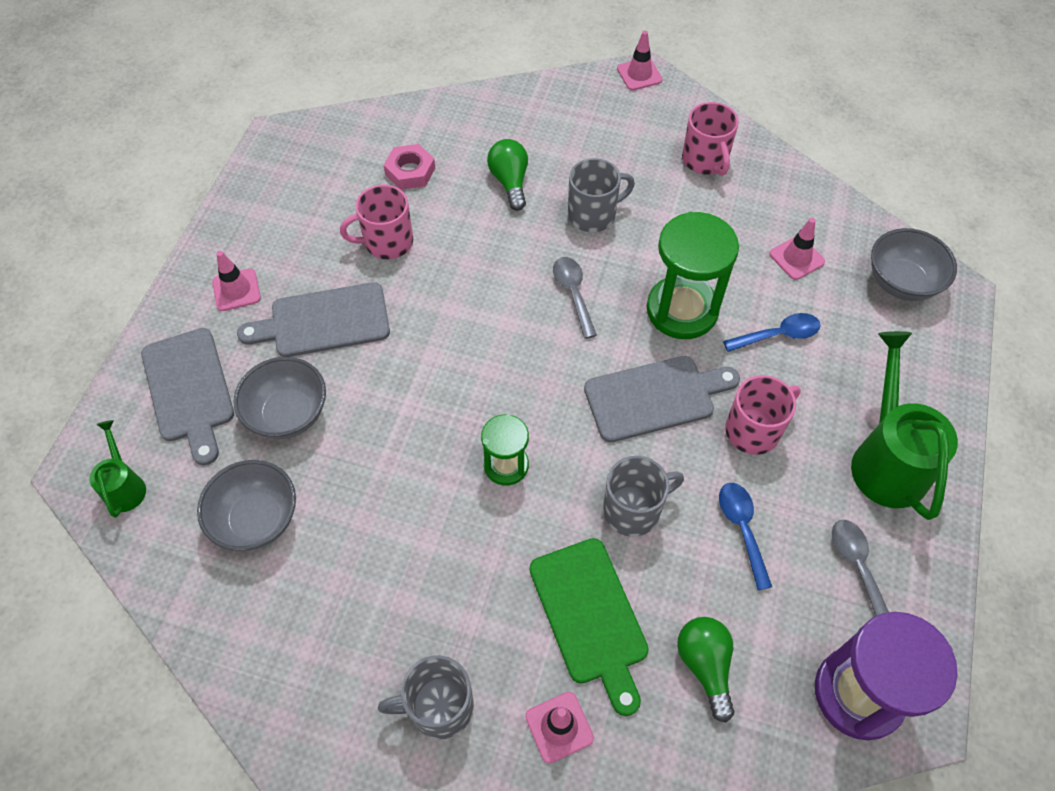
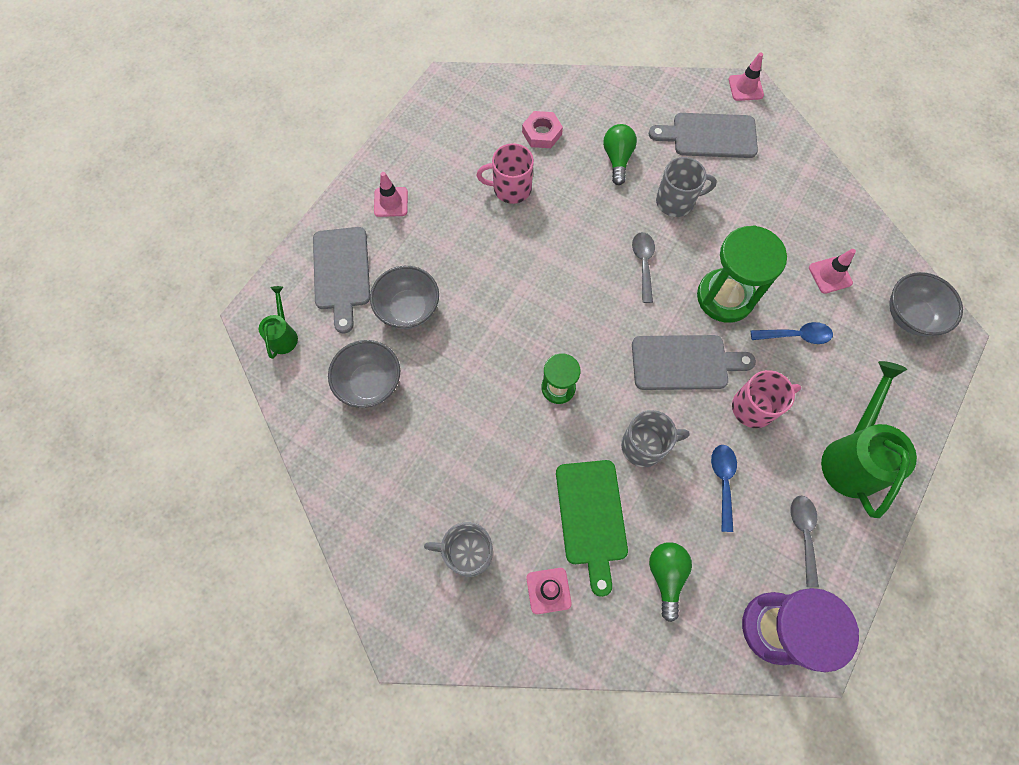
camera: 15 degrees right, 10 degrees up
grey cutting board [237,282,390,357] -> grey cutting board moved to [649,113,758,158]
pink mug [682,102,739,176] -> none

